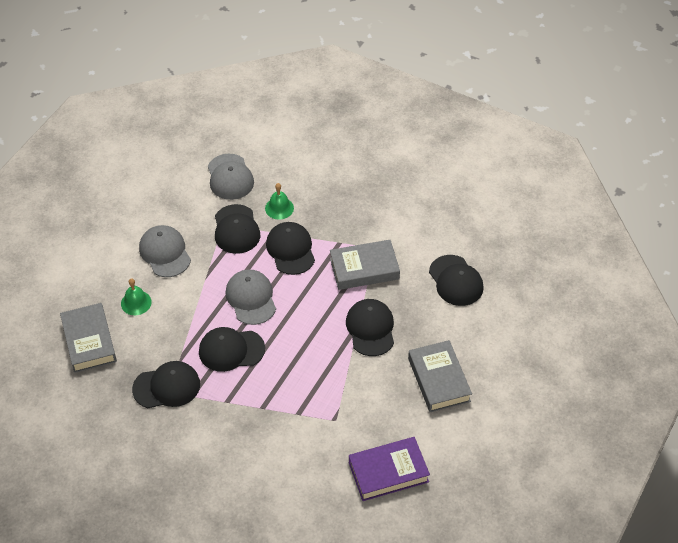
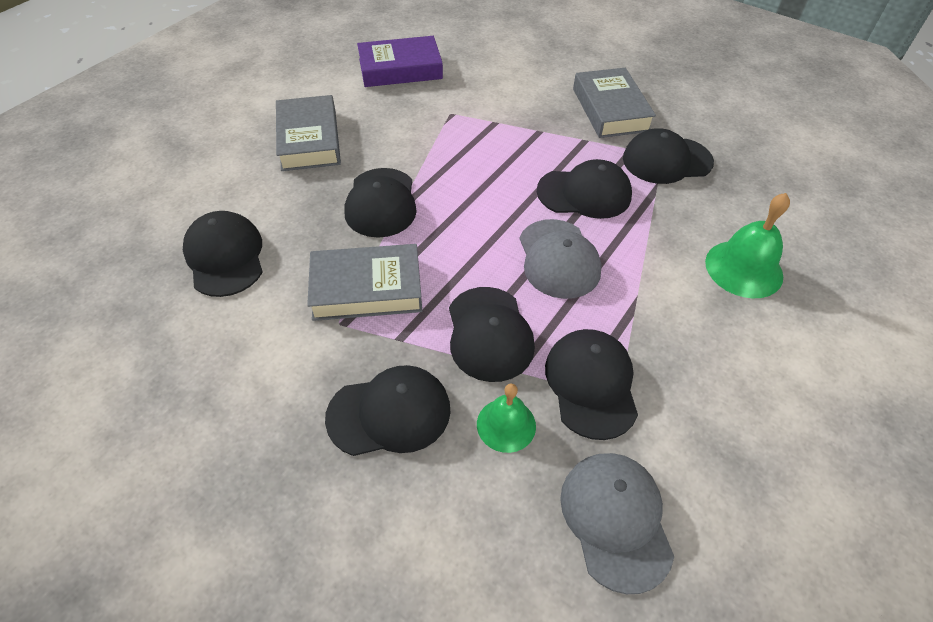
camera: 175 degrees left, 0 degrees up
grey book [60,303,117,373] -> grey book moved to [573,68,656,138]
green bell [121,278,152,315] -> green bell [705,193,790,298], size x1.54
grey cap [139,225,191,277] -> none
none -> black cap [325,365,451,456]

